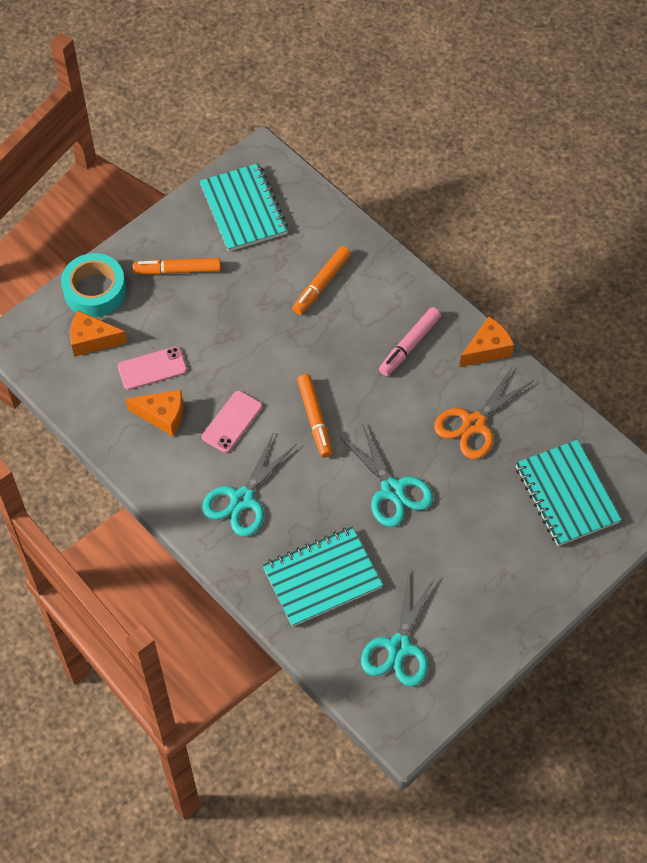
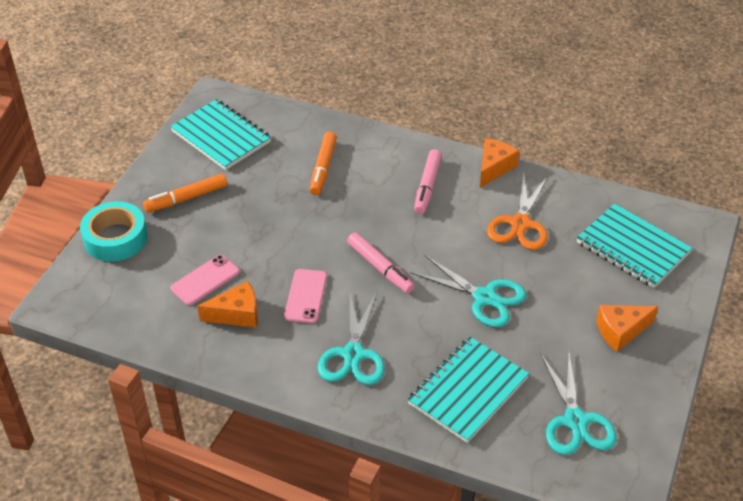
camera: 25 degrees left, 15 degrees down
orange cheese [70,311,127,357] -> orange cheese moved to [596,305,659,352]
orange marker [297,374,332,458] -> pink marker [347,232,415,294]

